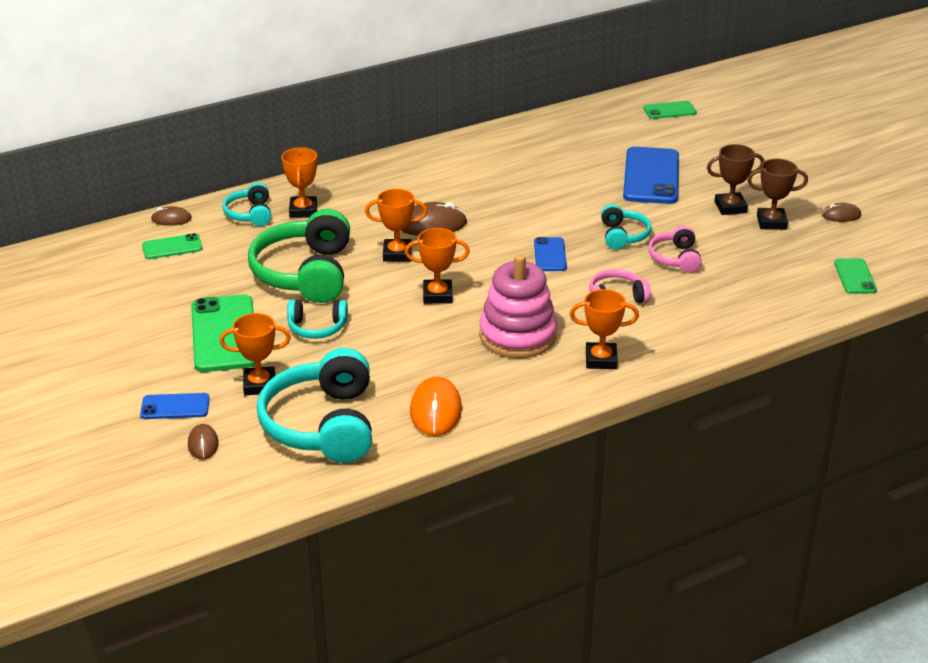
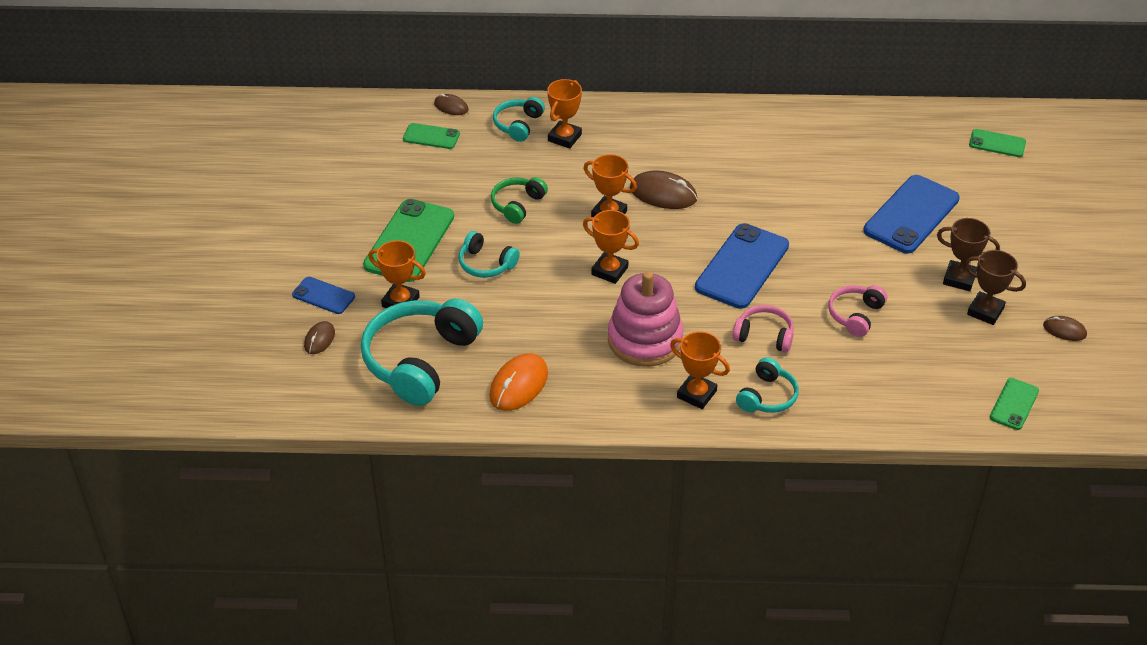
camera: 30 degrees right, 10 degrees up
green headphones [248,209,350,303] -> green headphones [491,177,548,224], size x0.51
blue phone [534,237,567,271] -> blue phone [695,223,789,309], size x1.91
turquoise headphones [601,204,651,250] -> turquoise headphones moved to [736,357,799,413]

